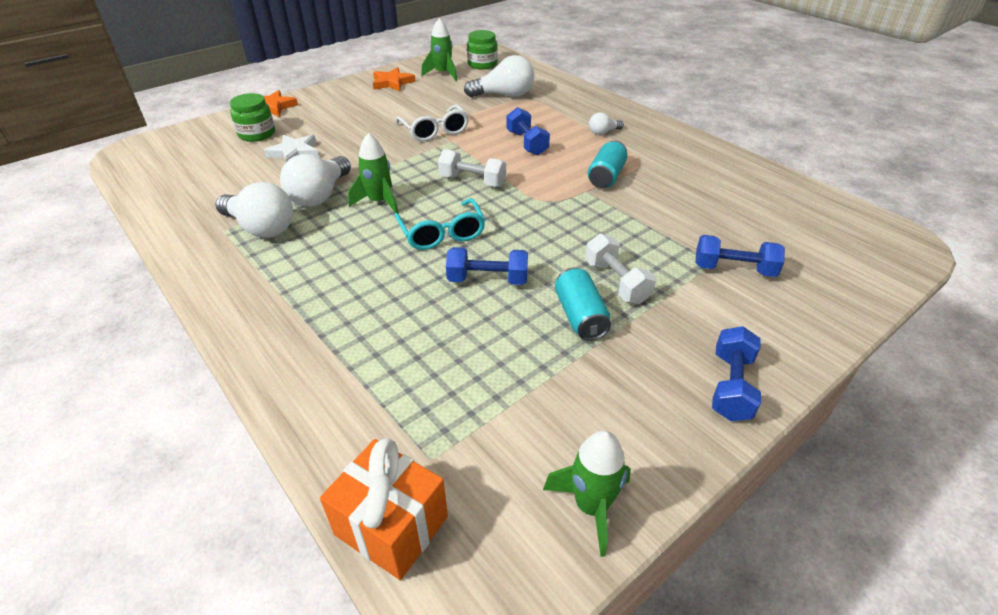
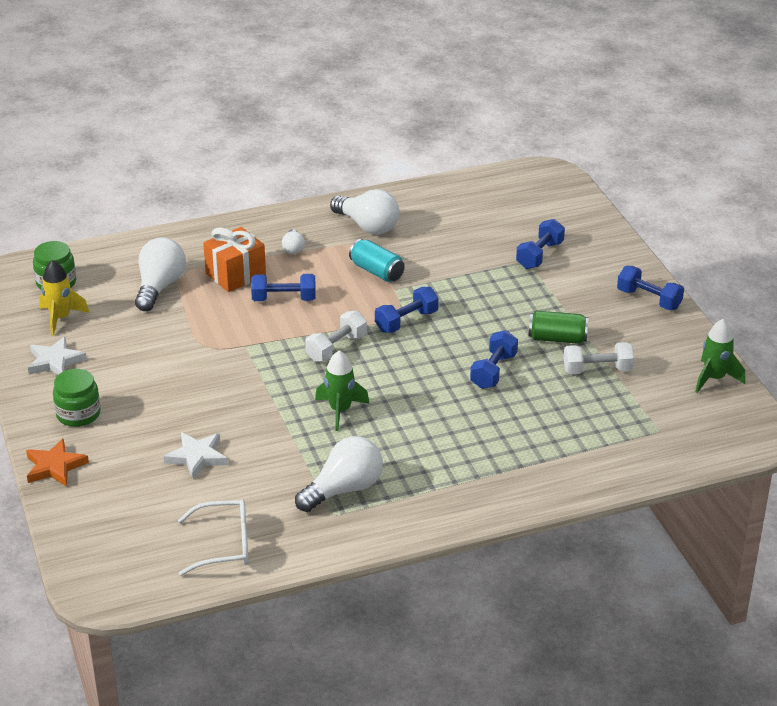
camera: 70 degrees left, 5 degrees down
green jar [230,93,275,142] -> green jar moved to [53,369,101,427]
white light bulb [280,154,351,207] -> white light bulb moved to [330,189,399,235]
orange gift [320,438,448,580] -> orange gift moved to [203,227,266,292]
orange star [373,67,416,91] -> white star [28,337,87,375]
turquoise glasses [394,198,485,250] -> none
white glasses [396,105,469,142] -> white glasses moved to [178,499,249,576]
green rocket [421,18,457,81] -> yellow rocket [39,260,90,336]
turquoise can [555,267,611,341] -> green can [529,311,589,344]
white dumbbell [585,233,656,304] -> white dumbbell moved to [564,342,635,374]
none -> blue dumbbell [375,287,439,333]

